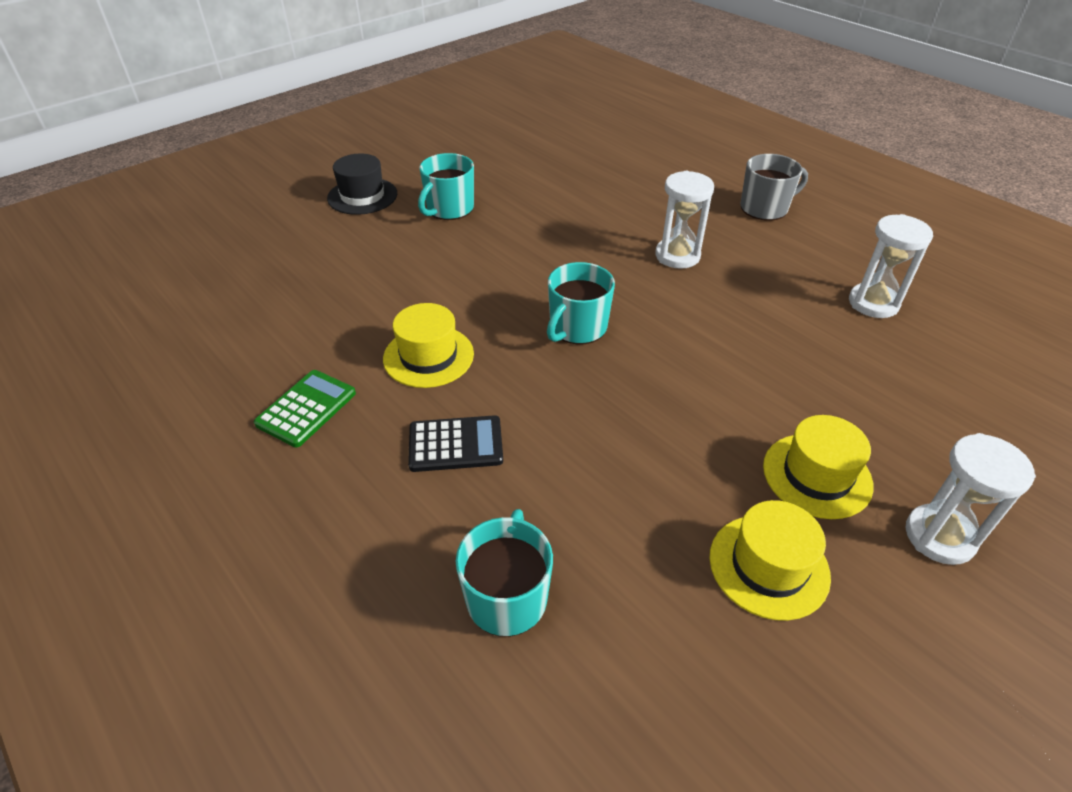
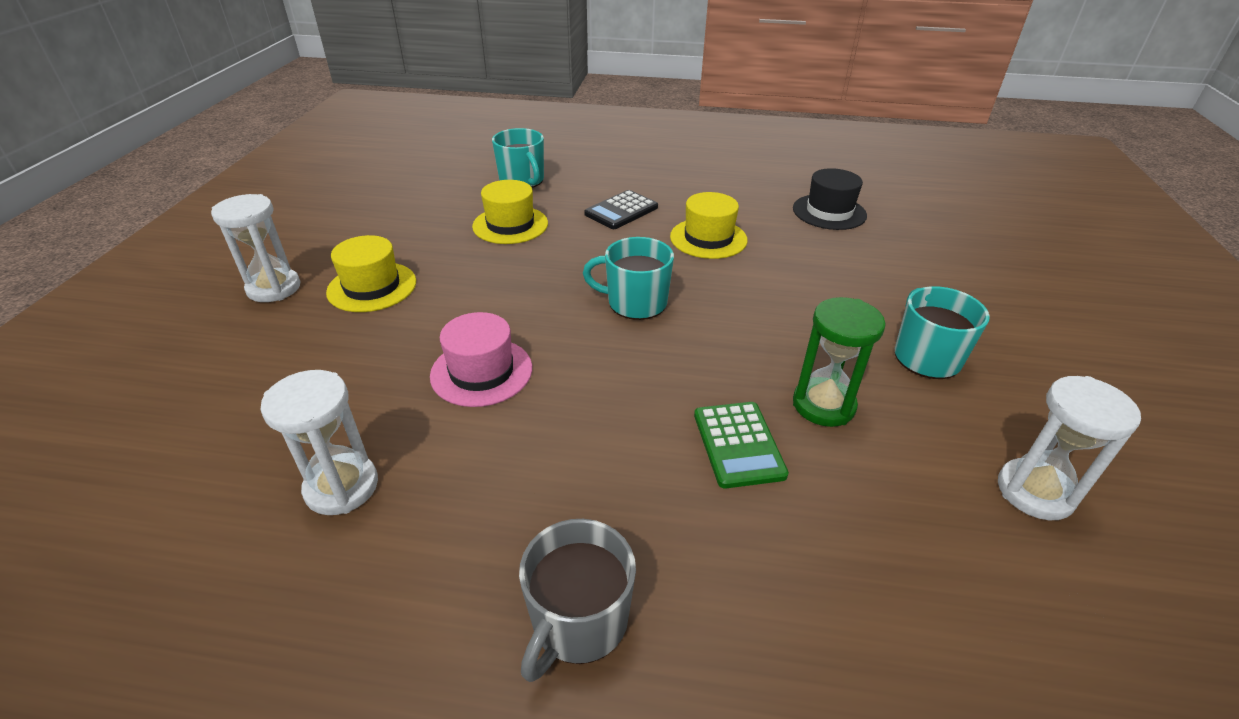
camera: 140 degrees right, 5 degrees down
green calculator [254,370,356,447] -> green calculator moved to [694,402,789,489]
black hat [327,154,397,215] -> black hat moved to [793,168,867,230]
turquoise mug [547,262,615,345] -> turquoise mug turned 75 degrees counterclockwise [583,237,674,320]
white hourglass [655,171,714,269] -> white hourglass moved to [998,376,1141,520]
yellow hat [709,500,831,621] -> yellow hat moved to [472,180,548,244]
none -> pink hat [430,312,532,407]
none -> green hourglass [793,297,886,427]

